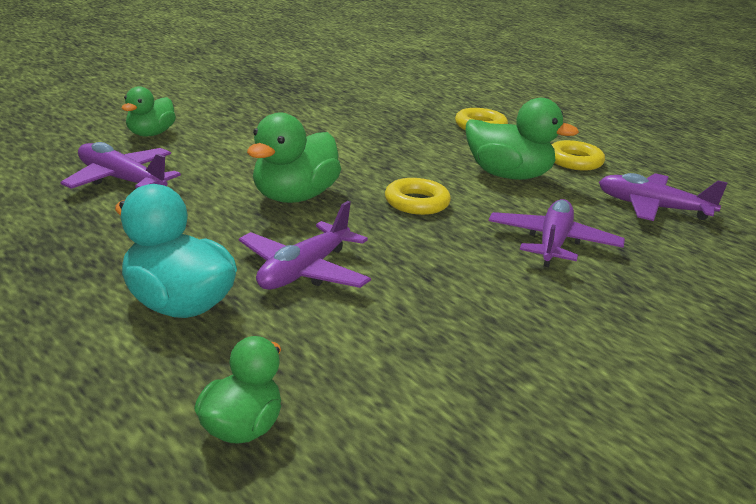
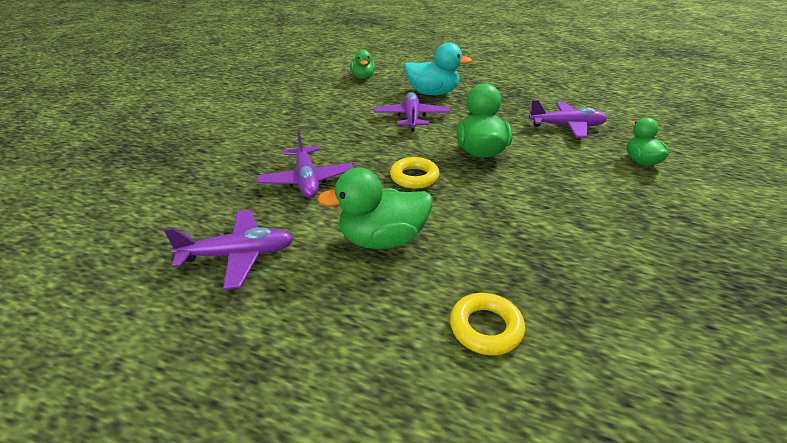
camera: 150 degrees right, 10 degrees up
yellow ring [551,140,605,171] -> none

